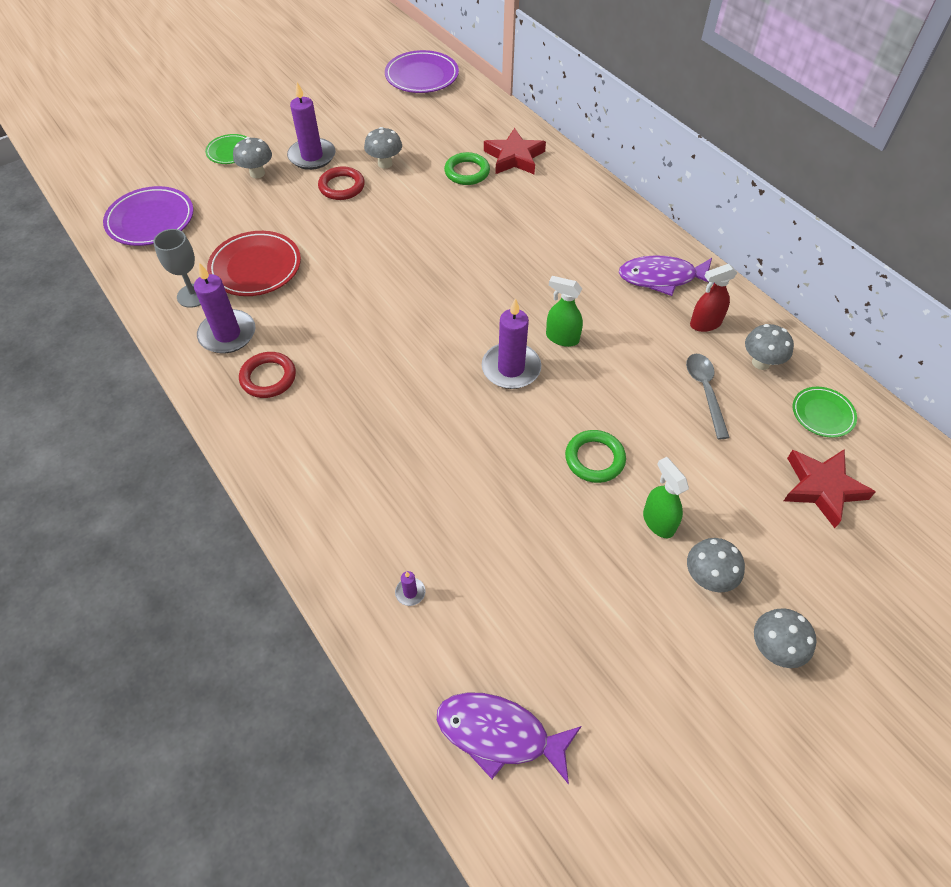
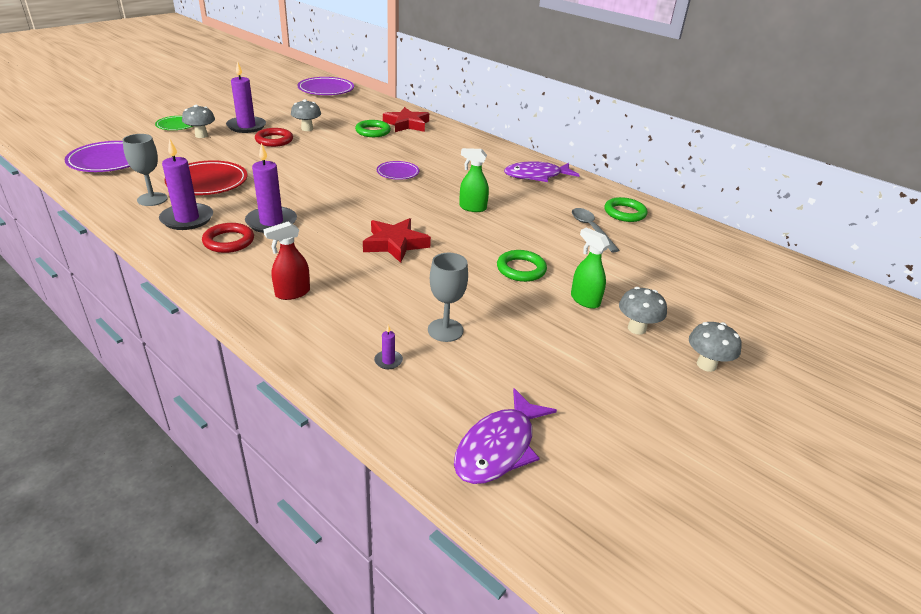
camera: 15 degrees left, 20 degrees down
purple fish [437,692,581,784] -> purple fish turned 60 degrees counterclockwise [454,388,557,484]
purple candle [482,298,541,389] -> purple candle moved to [245,143,297,233]
red spray bottle [690,264,737,332] -> red spray bottle moved to [263,221,310,300]
grey mushroom [745,324,794,370] -> green ring [604,197,647,222]
red star [784,449,875,528] -> red star moved to [363,218,431,263]
green plate [793,387,857,438] -> none
none -> purple plate [377,161,419,180]
none -> grey goblet [428,253,468,342]

